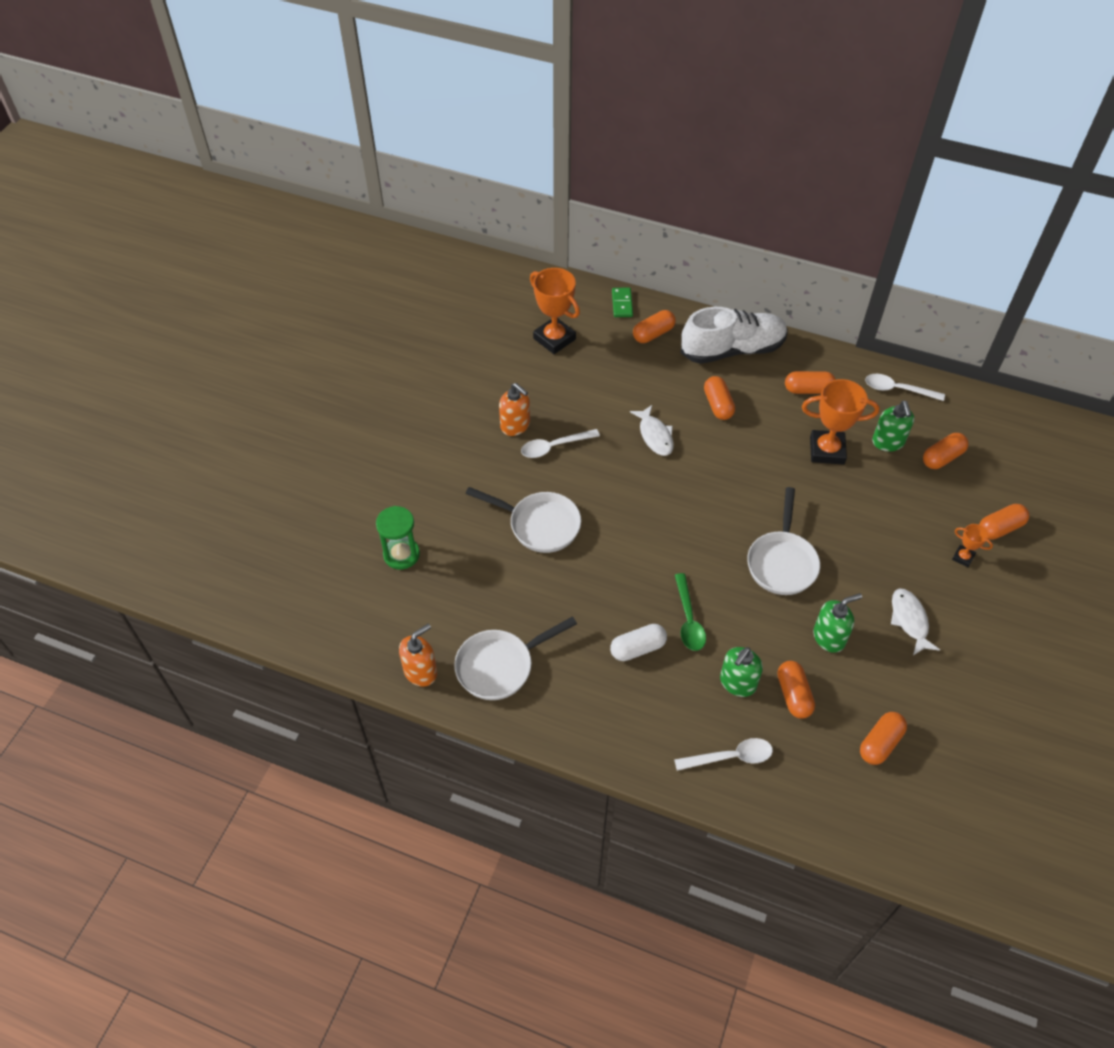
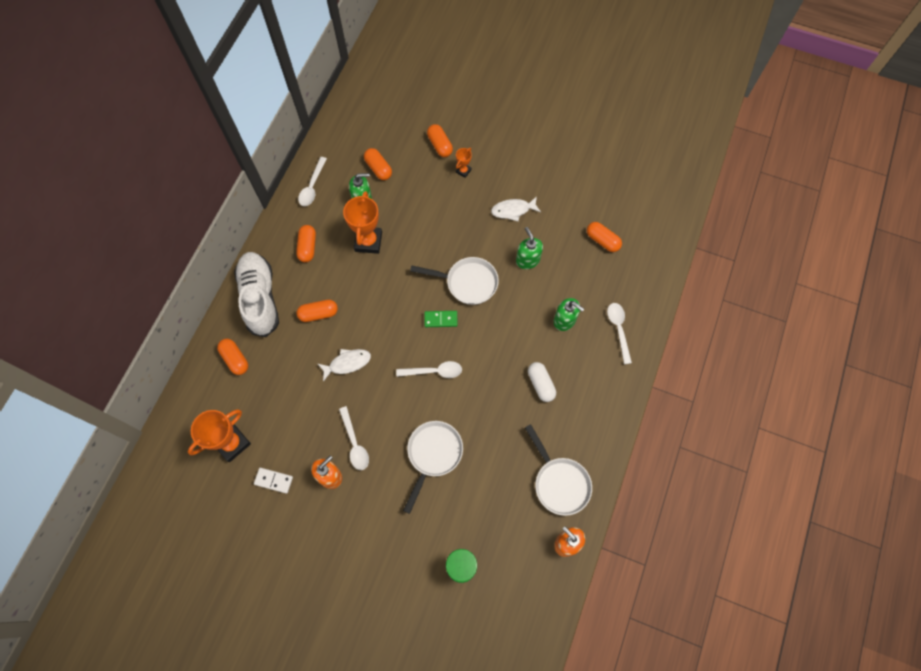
camera: 90 degrees left, 15 degrees up
green domino [612,287,633,317] -> green domino moved to [424,311,458,327]
green spoon [675,573,706,651] -> none
orange capsule [777,661,815,719] -> none
none -> white domino [254,468,293,494]
none -> white spoon [396,361,462,378]

